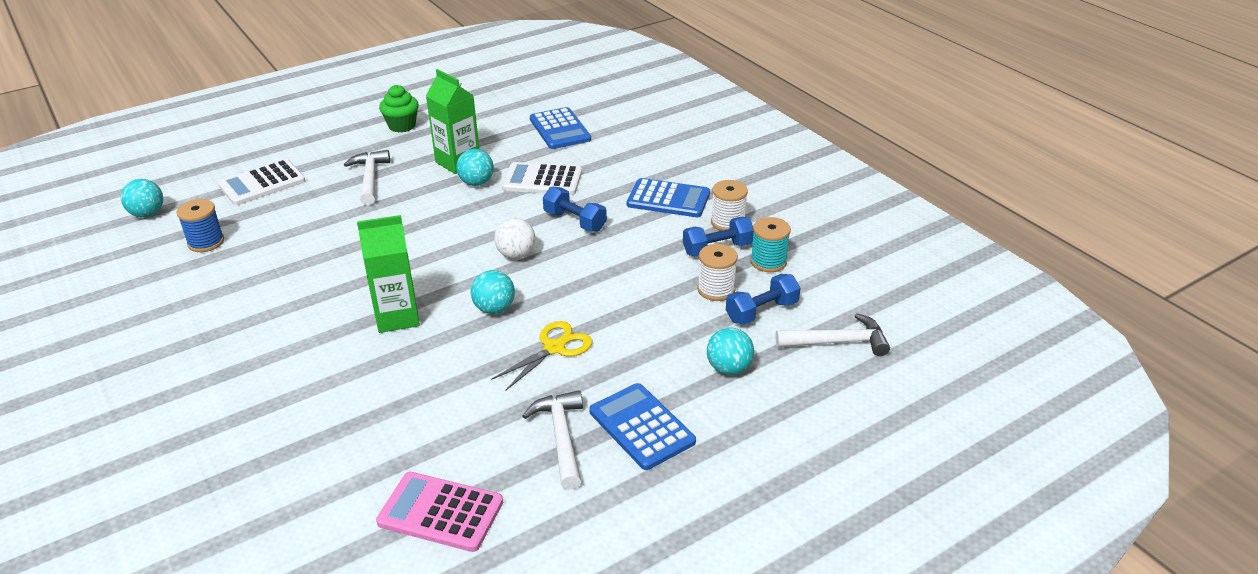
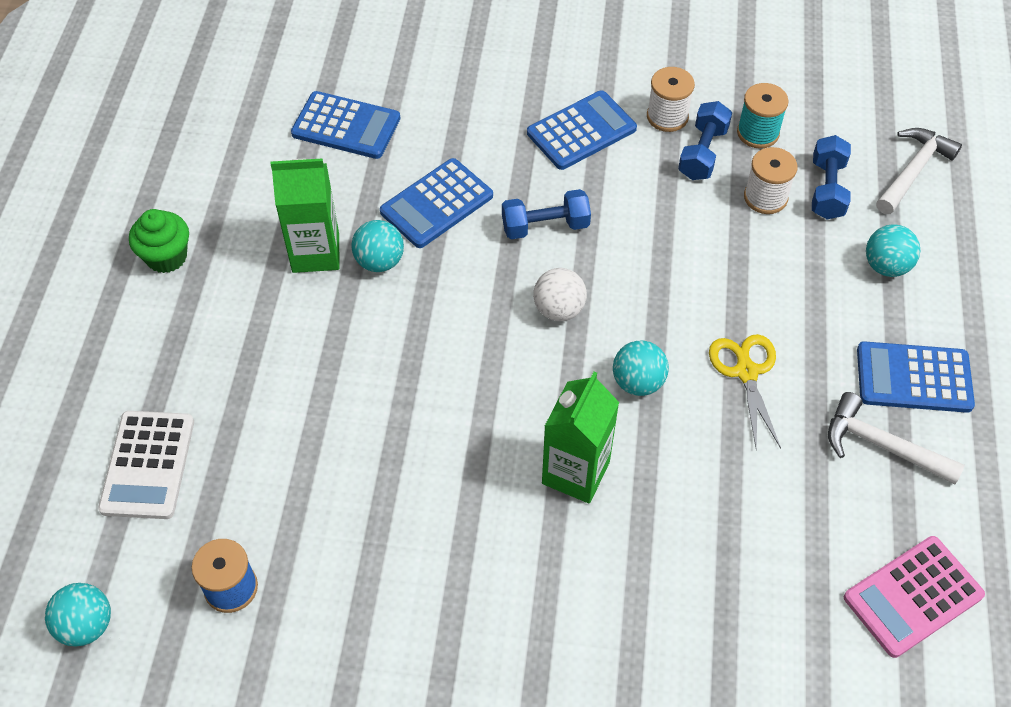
camera: 50 degrees left, 20 degrees up
white hammer [344,150,390,205] -> none
white calculator [502,162,582,195] -> blue calculator [380,158,493,248]

